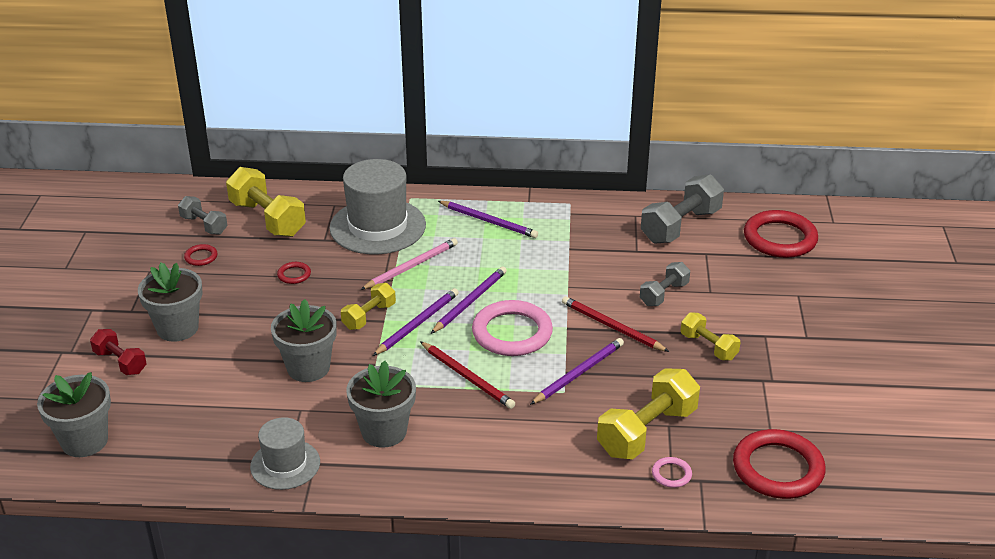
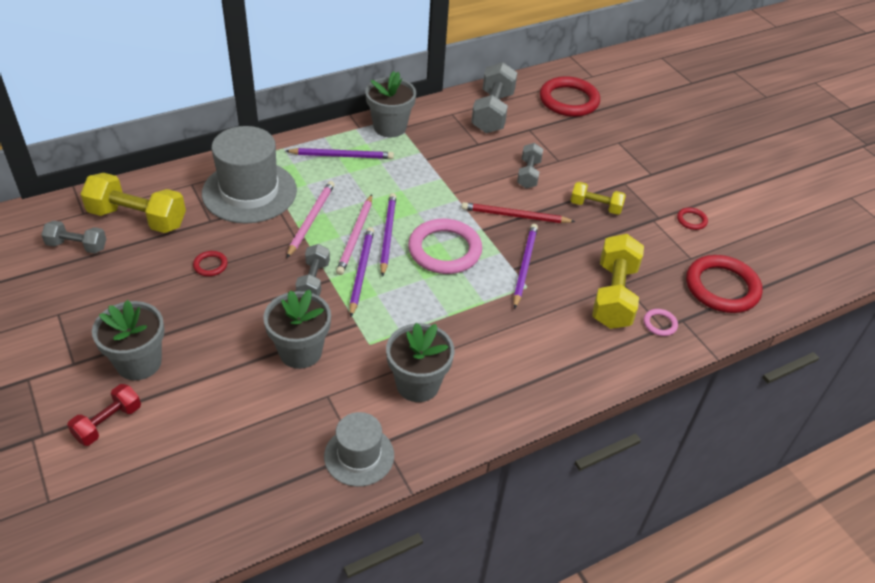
camera: 35 degrees left, 10 degrees up
grey flower pot [37,372,111,457] -> grey flower pot moved to [365,71,416,137]
red dumbbell [90,329,147,375] -> red dumbbell turned 60 degrees counterclockwise [67,384,141,446]
red ring [184,244,217,266] -> red ring moved to [677,208,708,230]
yellow dumbbell [341,283,396,330] -> grey dumbbell [296,244,330,296]
red pencil [420,341,515,409] -> none
none -> pink pencil [336,194,372,275]

